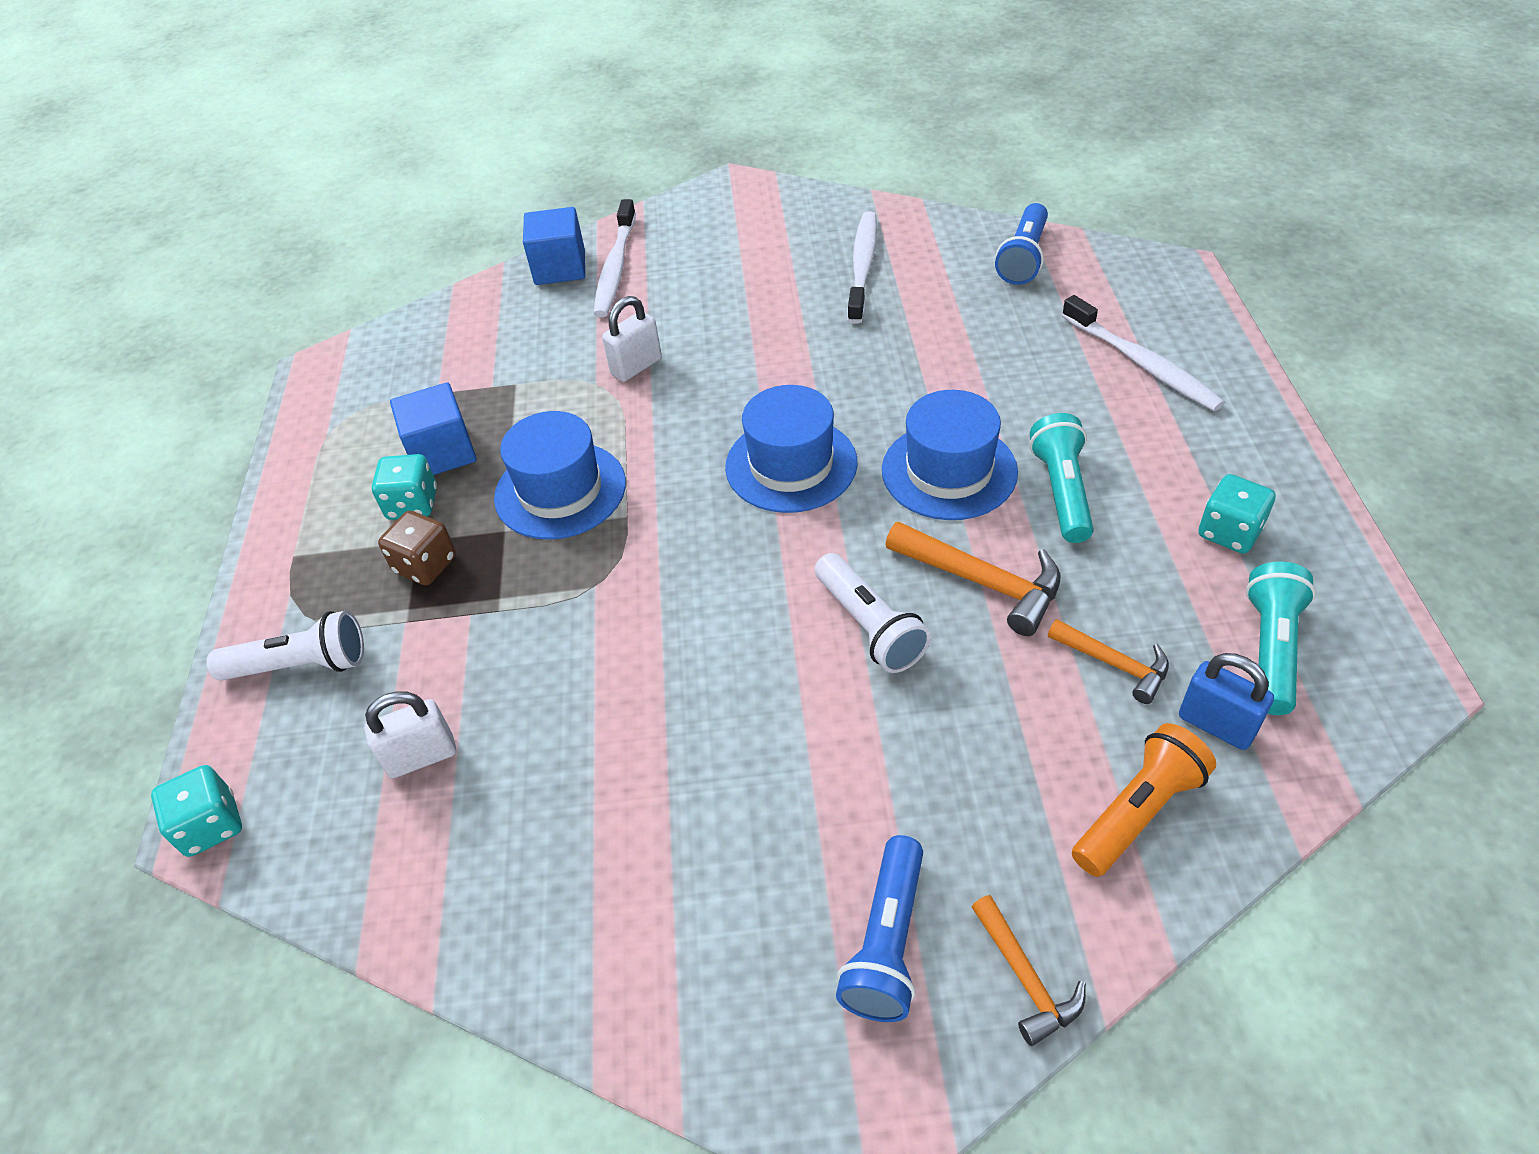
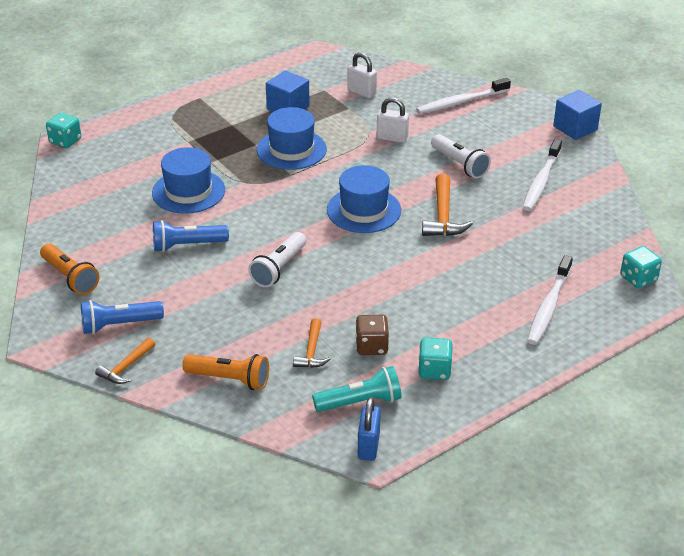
camera: 55 degrees right, 10 degrees down
white flashlight [207,611,364,681] -> white flashlight moved to [431,134,491,178]
white padlock [364,691,456,778] -> white padlock moved to [347,52,377,98]
turquoise dice [372,454,437,520] -> turquoise dice moved to [620,246,662,288]
brown dice [378,511,456,586] -> brown dice moved to [355,315,389,355]
blue cube [523,207,585,285] -> blue cube moved to [553,90,602,140]
white toothbrush [847,211,877,324] -> white toothbrush turned 135 degrees clockwise [523,139,562,211]
blue hat [882,390,1018,520] -> blue hat moved to [152,147,225,214]
orange hammer [885,522,1060,636] -> orange hammer moved to [422,174,473,236]
blue flashlight [995,203,1048,285] -> blue flashlight moved to [153,220,229,252]
turquoise flashlight [1030,413,1094,543] -> none
blue padlock [1179,653,1274,750] -> blue padlock moved to [358,397,381,461]
none -> orange flashlight [40,243,99,295]

